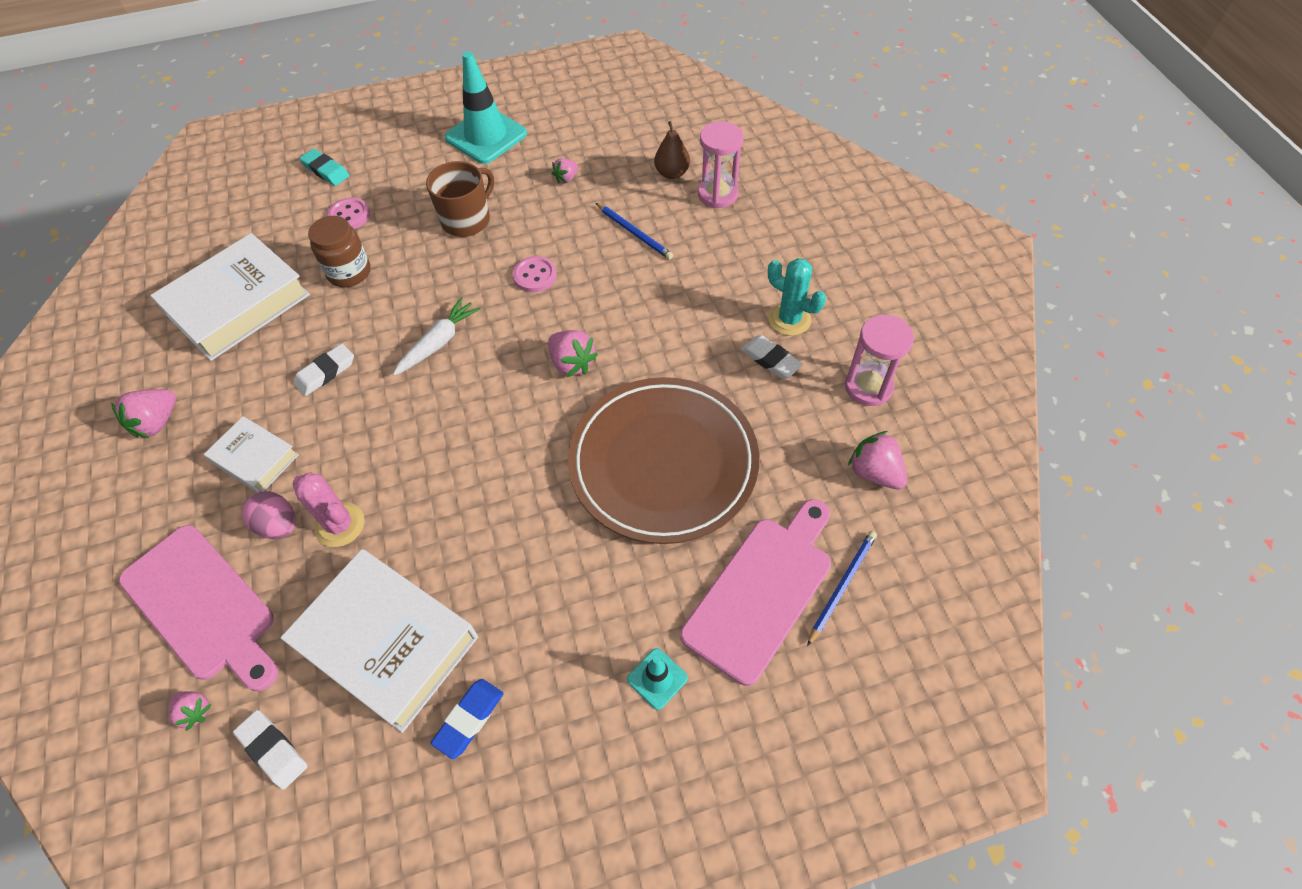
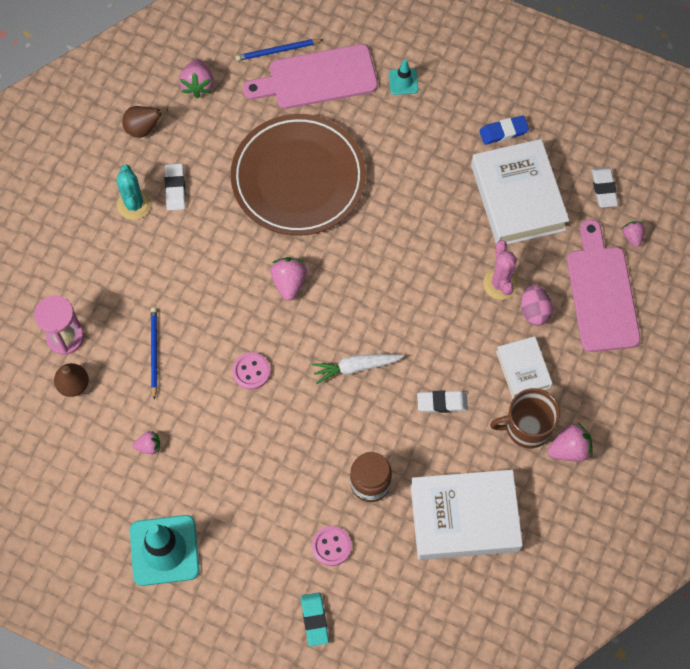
camera: 140 degrees left, 10 degrees up
brown mug [426,161,494,237] -> brown mug moved to [490,388,560,448]
pink hourglass [845,315,914,406] -> brown pear [122,106,168,138]

